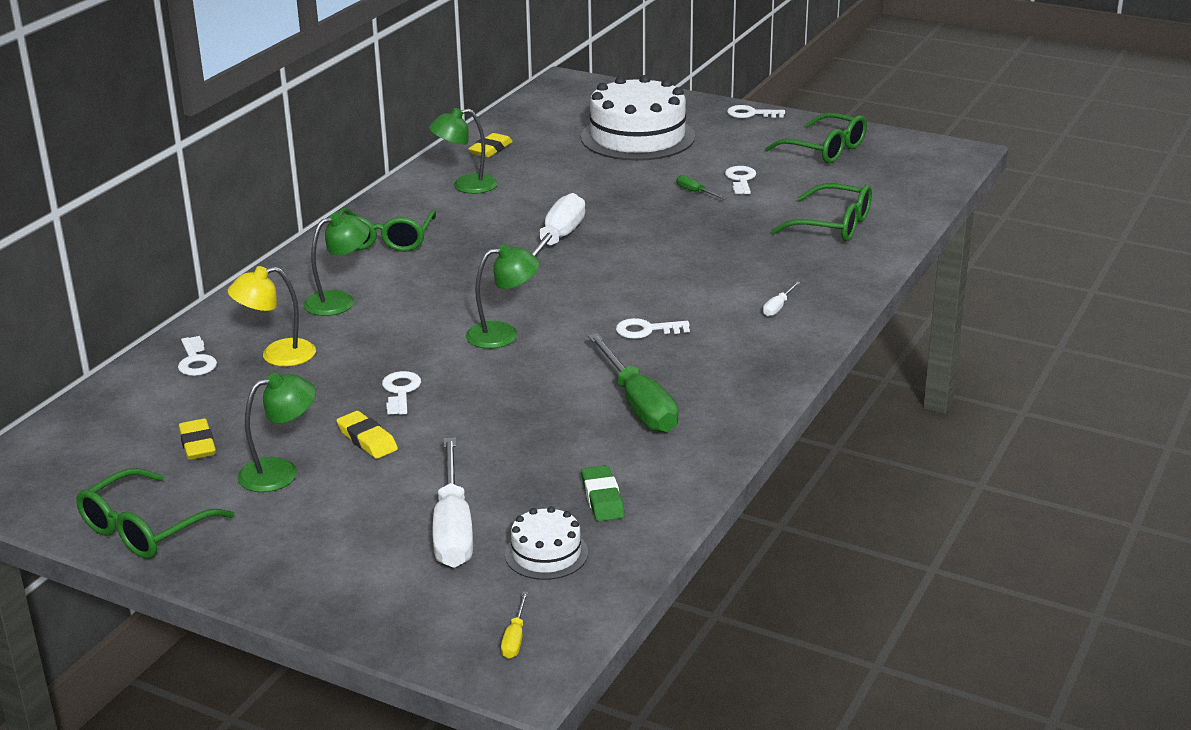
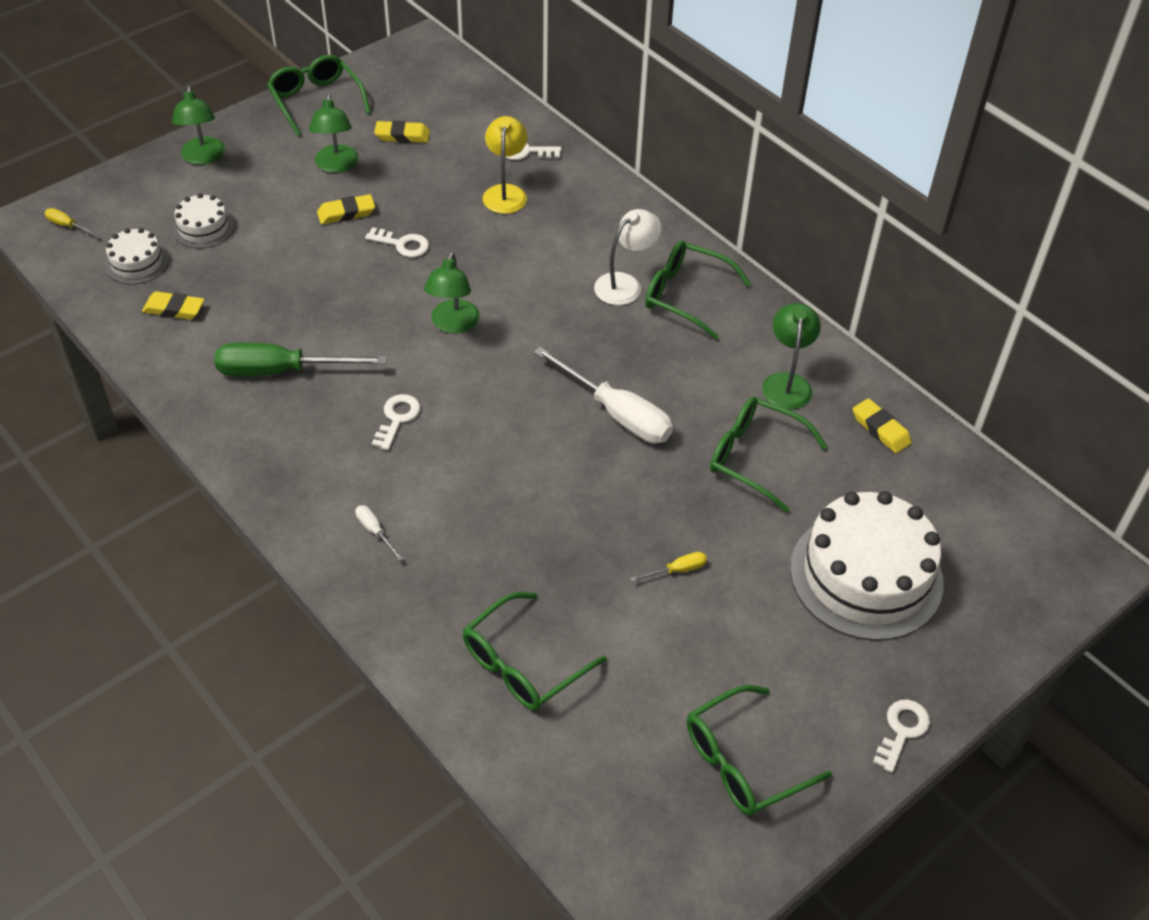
camera: 110 degrees right, 20 degrees up
green lamp [304,212,369,316] -> green lamp moved to [172,86,225,165]
white screwdriver [433,437,473,568] -> white cake [173,193,234,249]
green eraser [581,465,625,522] -> yellow eraser [142,291,204,320]
green screwdriver [677,175,727,200] -> yellow screwdriver [631,552,707,582]
white key [725,166,756,194] -> none
none -> white lamp [594,209,662,305]
none -> green glasses [710,397,827,513]

